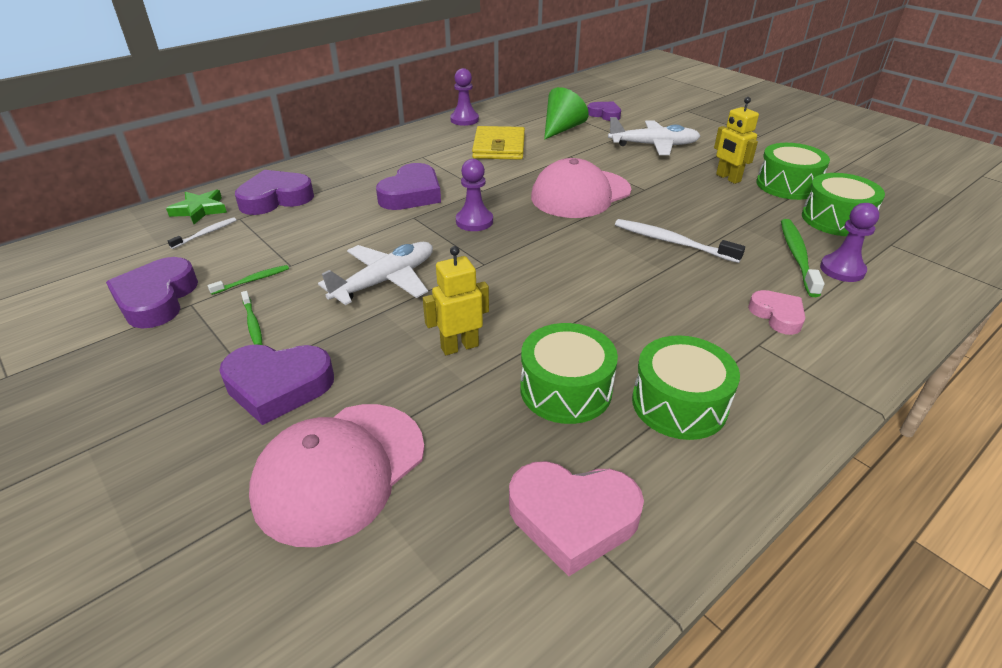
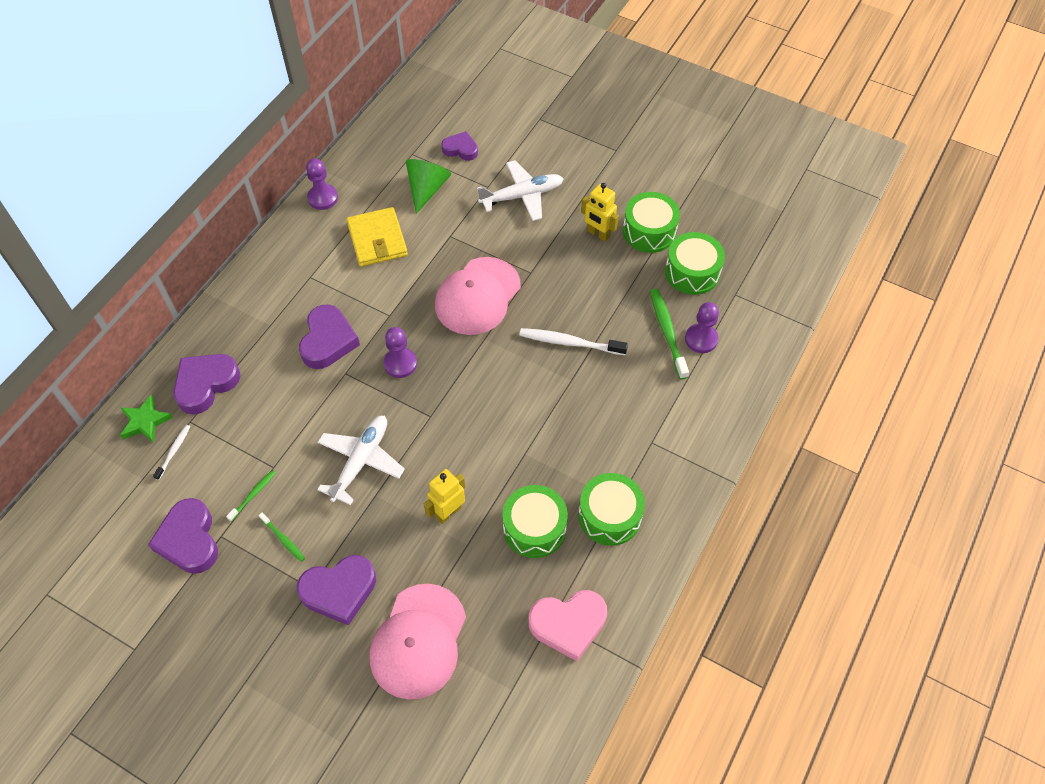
camera: 20 degrees left, 20 degrees up
pink heart [748,290,805,335] -> none

